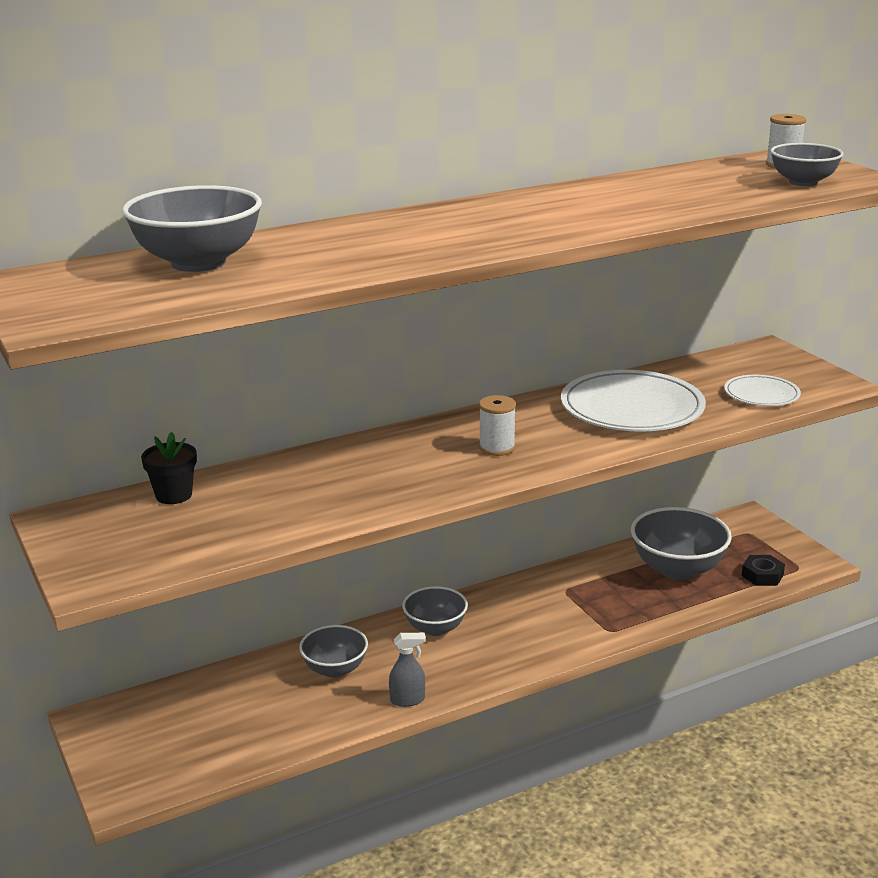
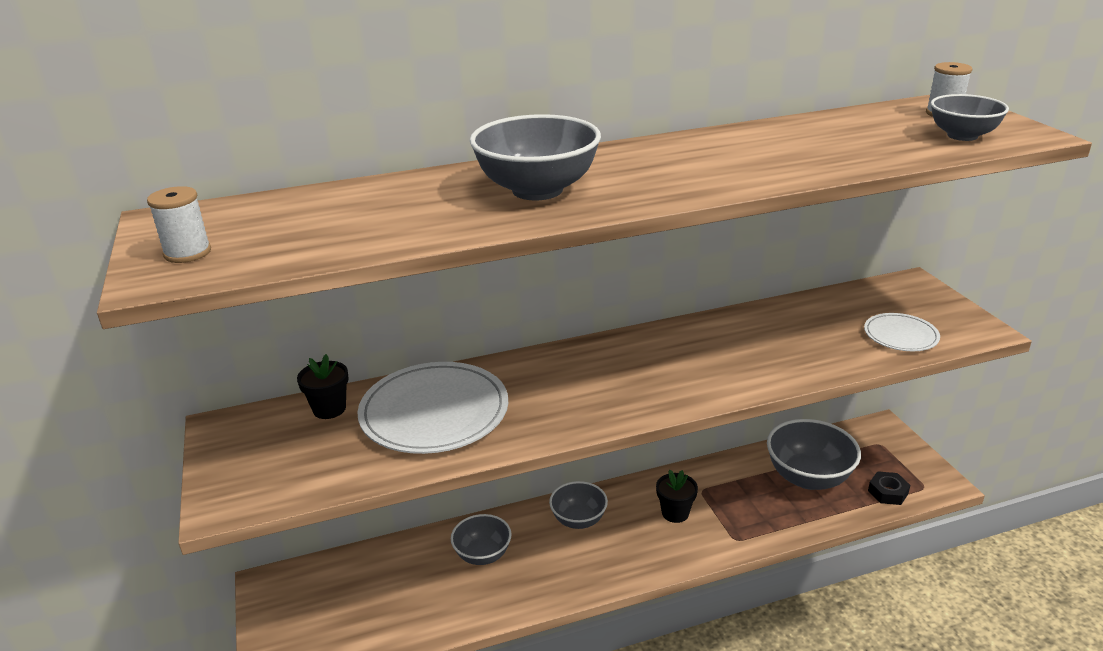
camera: 10 degrees right, 5 degrees up
grey bowl [122,185,262,272] -> grey bowl moved to [470,114,601,200]
grey spray bottle [389,633,426,707] -> none
white spool [479,395,516,456] -> white spool moved to [147,186,211,263]
white plate [561,370,706,432] -> white plate moved to [358,362,508,454]
none -> black flower pot [656,470,698,523]

